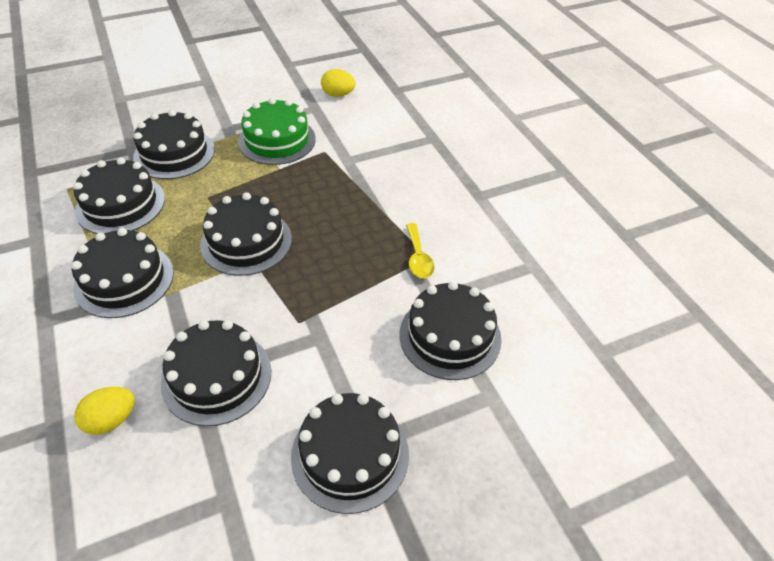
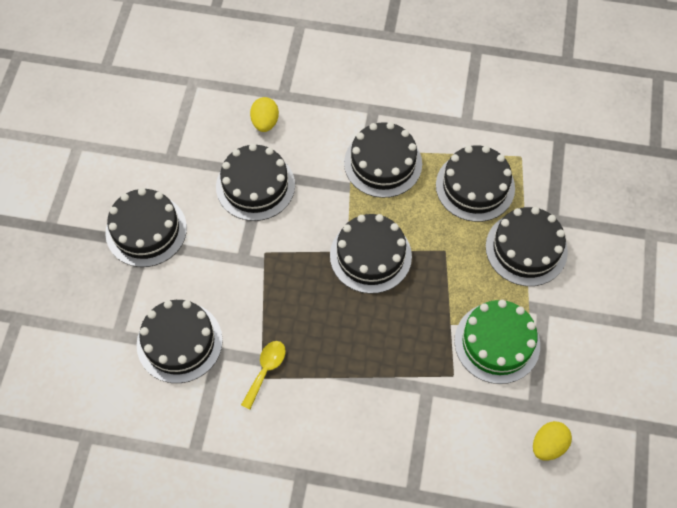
camera: 125 degrees right, 15 degrees up
yellow spoon [406,223,434,278] -> yellow spoon turned 90 degrees clockwise [241,341,286,410]

